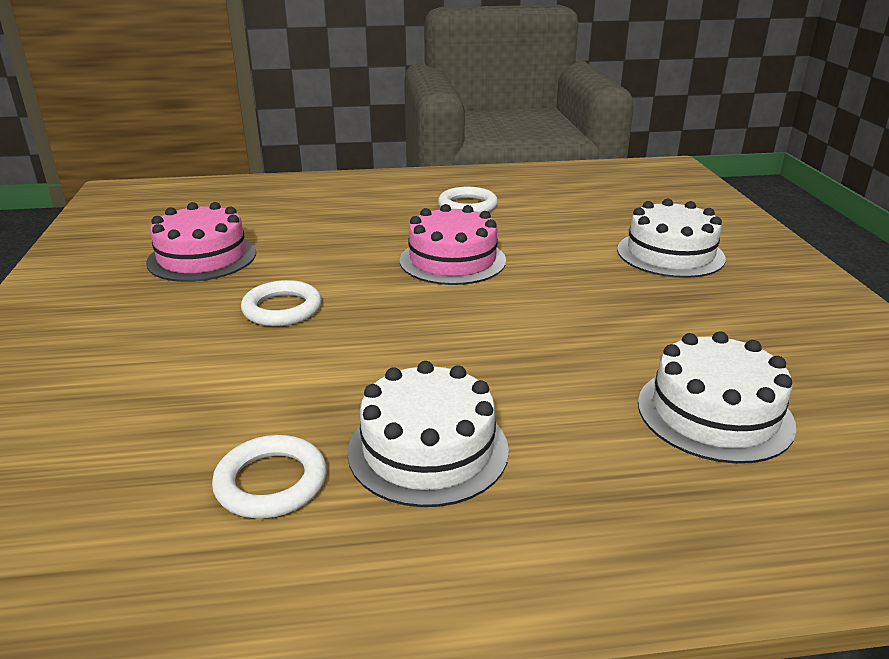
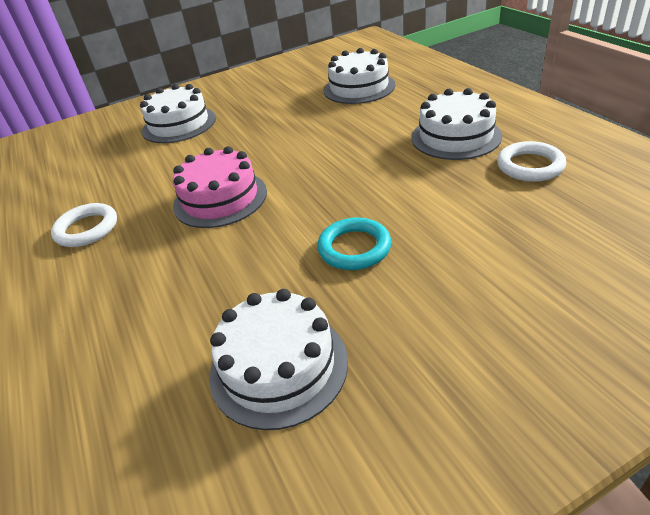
camera: 105 degrees left, 10 degrees up
pink cake [146,202,256,282] -> white cake [209,289,348,430]
white ring [241,280,321,326] -> turquoise ring [317,218,391,270]

